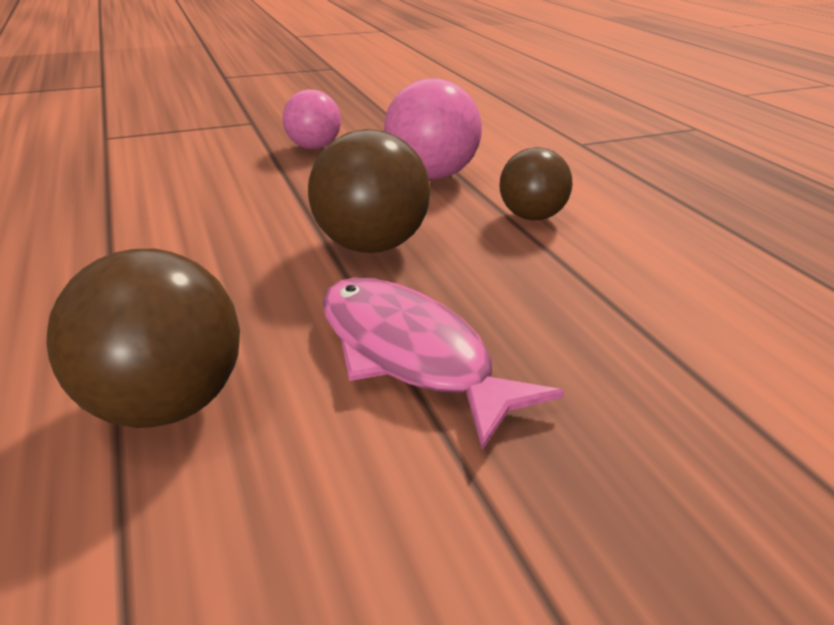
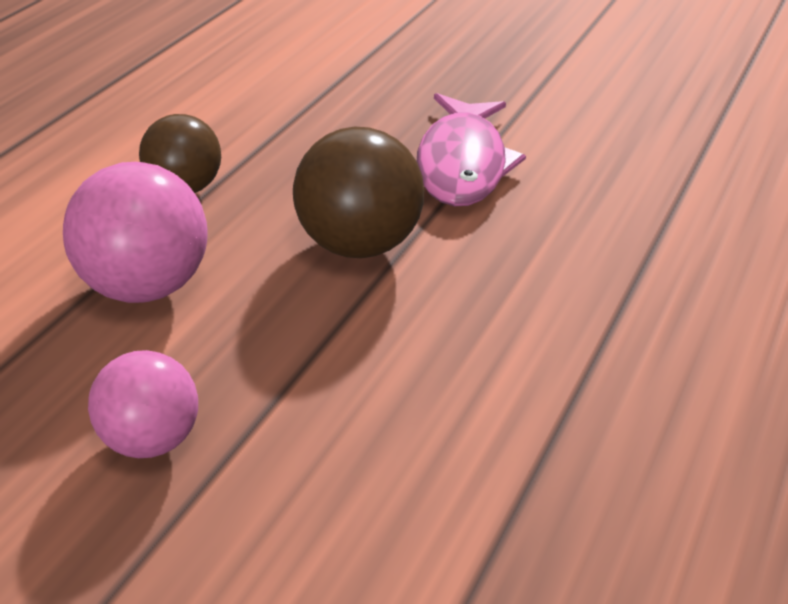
camera: 135 degrees left, 5 degrees up
brown ball [46,249,240,428] -> none

